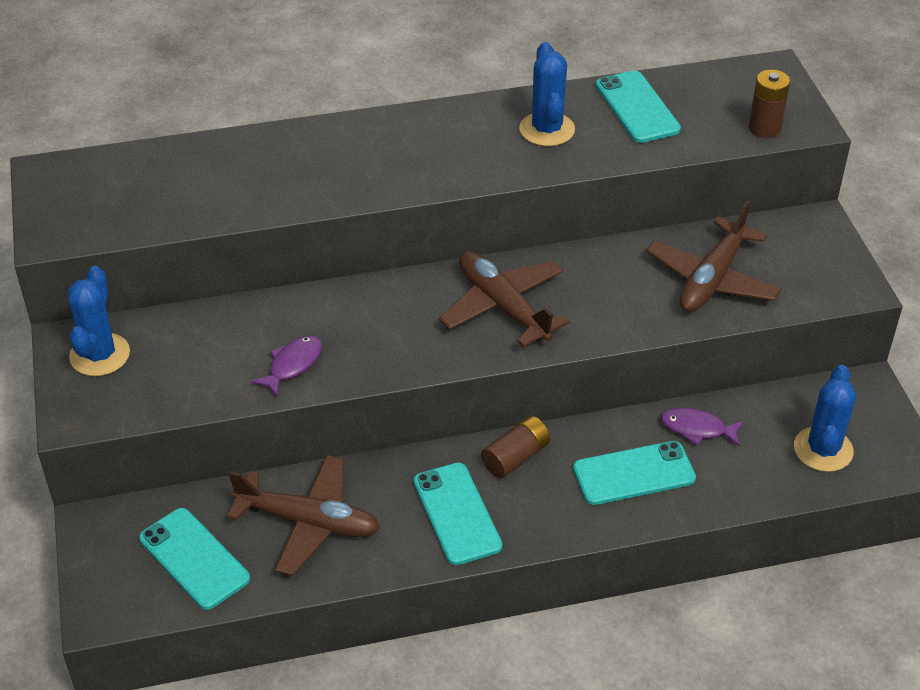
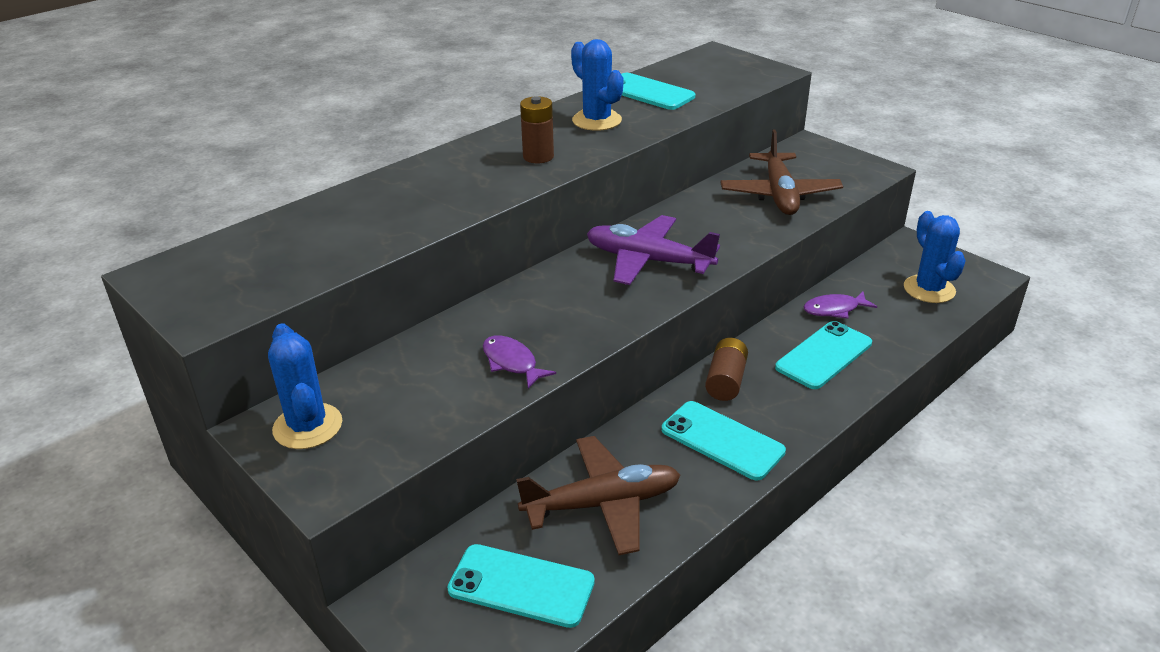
camera: 30 degrees left, 10 degrees down
purple fish [251,336,322,396] -> purple fish turned 45 degrees counterclockwise [483,335,556,389]
brown plane [439,251,570,347] -> purple plane [587,215,720,285]
brown battery [749,70,790,138] -> brown battery moved to [520,96,554,163]

